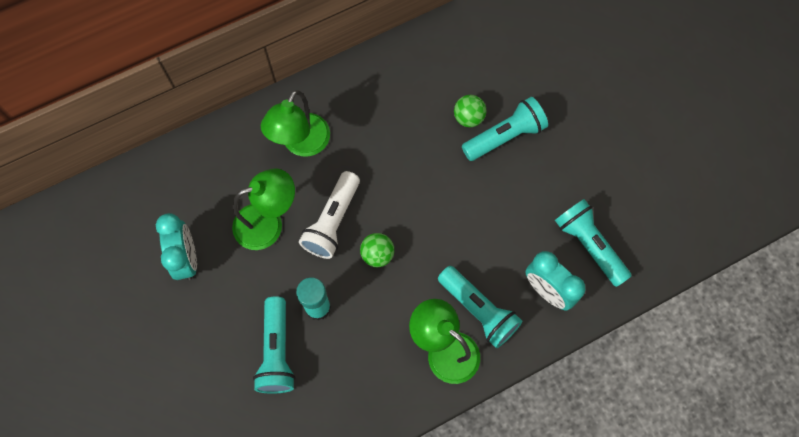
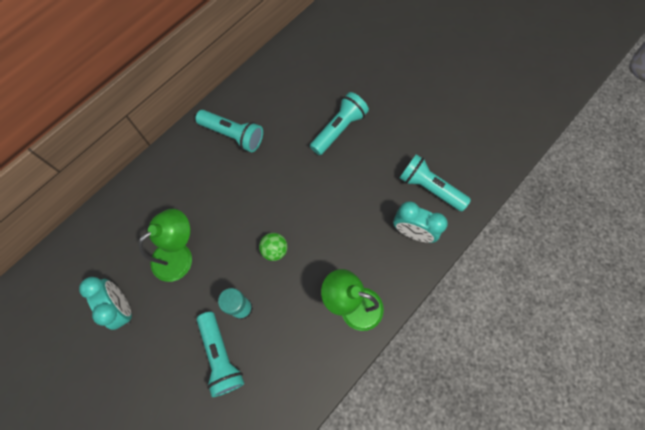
camera: 20 degrees left, 0 degrees up
green lamp [261,90,330,156] -> none
white flashlight [299,171,360,259] -> none
turquoise flashlight [438,266,523,348] -> turquoise flashlight moved to [195,110,263,152]
green ball [454,95,486,127] -> none

